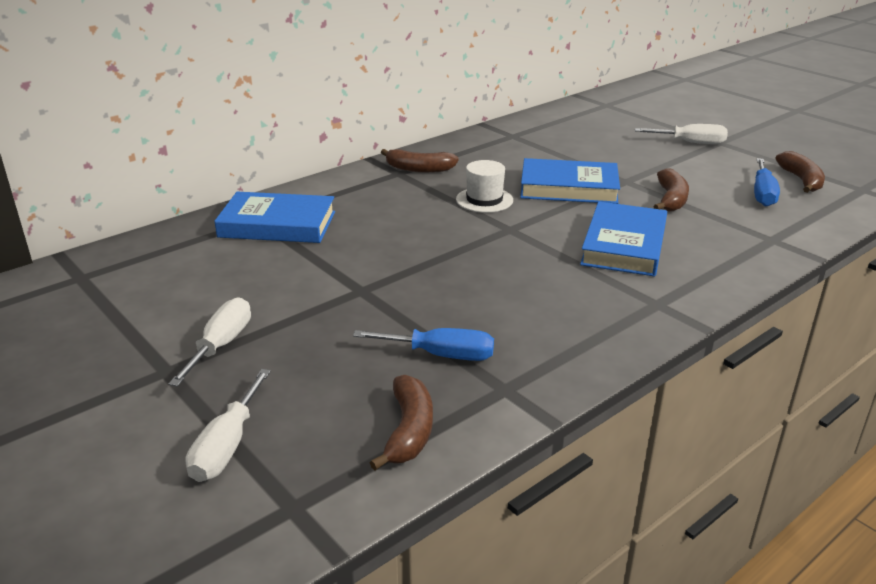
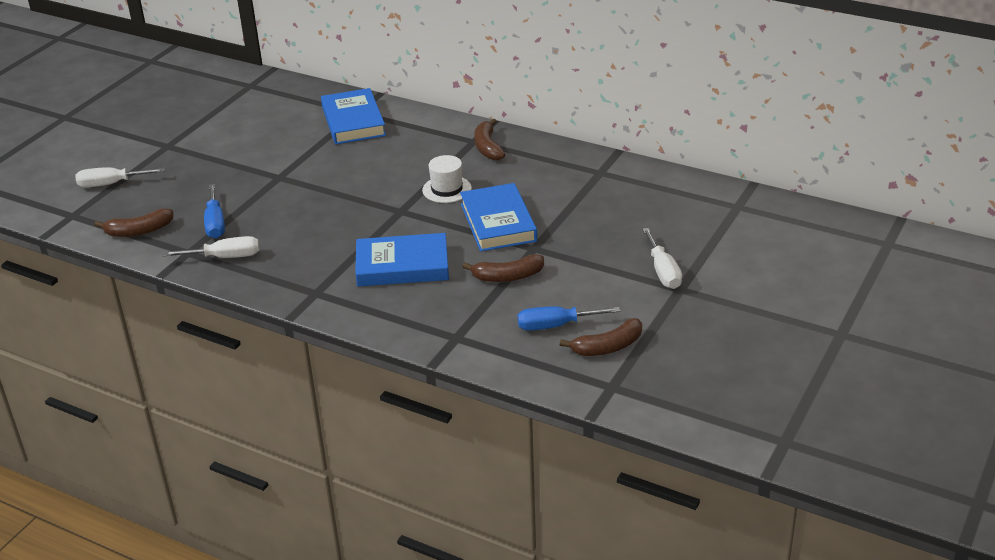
camera: 70 degrees right, 5 degrees up
white screwdriver [168,297,251,387] -> white screwdriver moved to [163,236,259,258]

